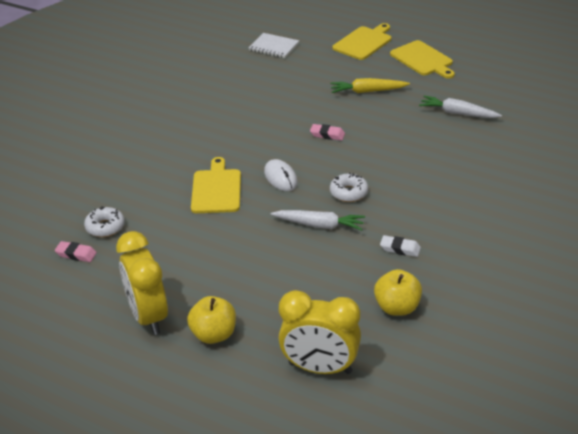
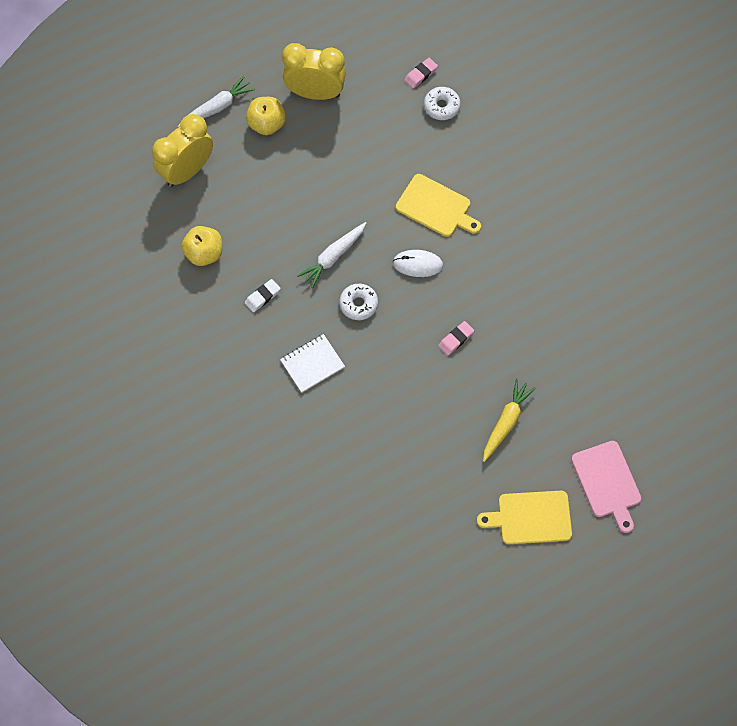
camera: 120 degrees right, 30 degrees up
white notebook [248,33,299,58] -> white notebook moved to [280,334,345,393]
yellow cutting board [332,23,391,60] -> pink cutting board [571,441,641,533]
white carrot [419,96,502,118] -> white carrot moved to [178,76,255,128]

